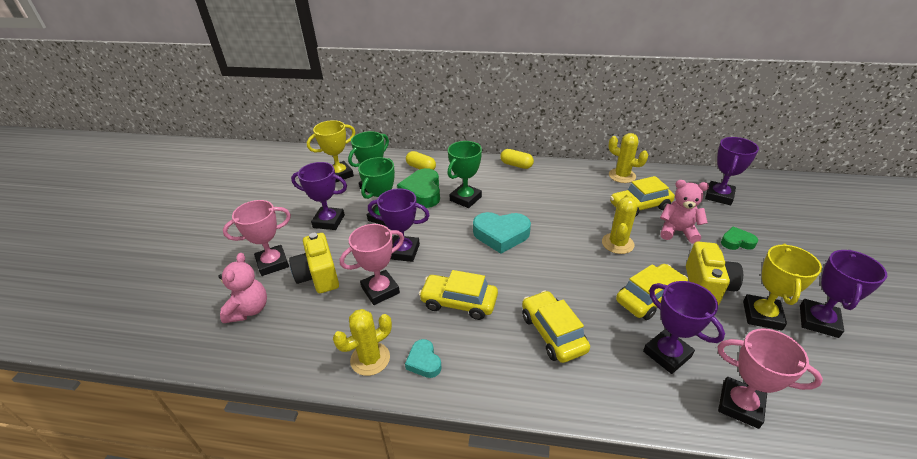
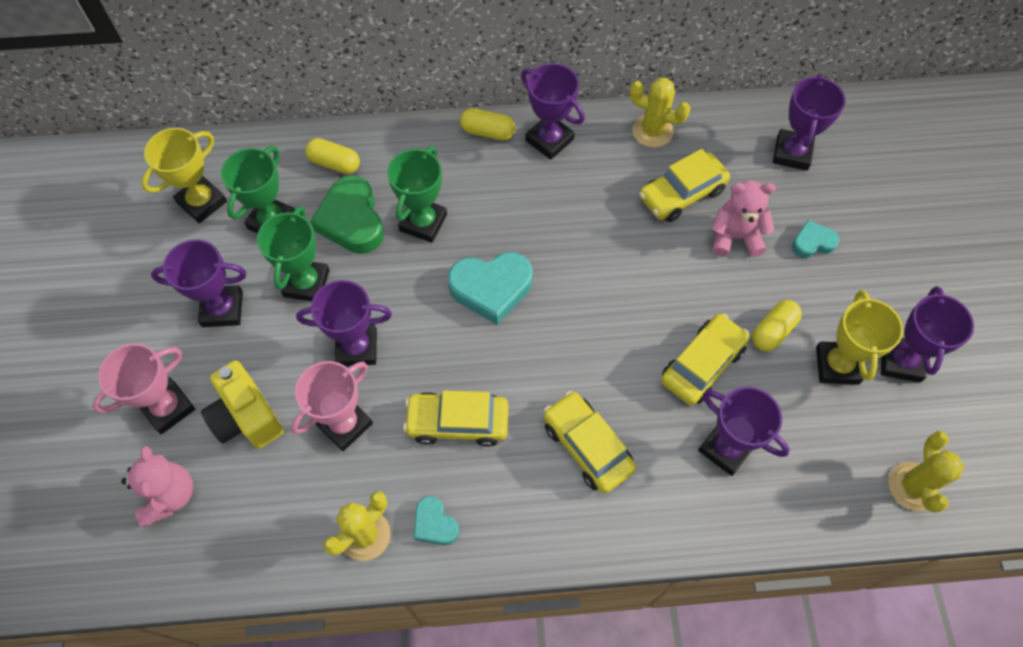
camera: 15 degrees left, 25 degrees up
yellow cactus [602,194,638,254] -> yellow cactus moved to [889,431,964,513]
yellow camera [686,242,743,305] -> yellow capsule [752,300,802,351]
pink trophy [717,328,823,429] -> none
green heart [721,227,758,250] -> turquoise heart [792,220,839,258]
none -> purple trophy [521,63,585,160]

